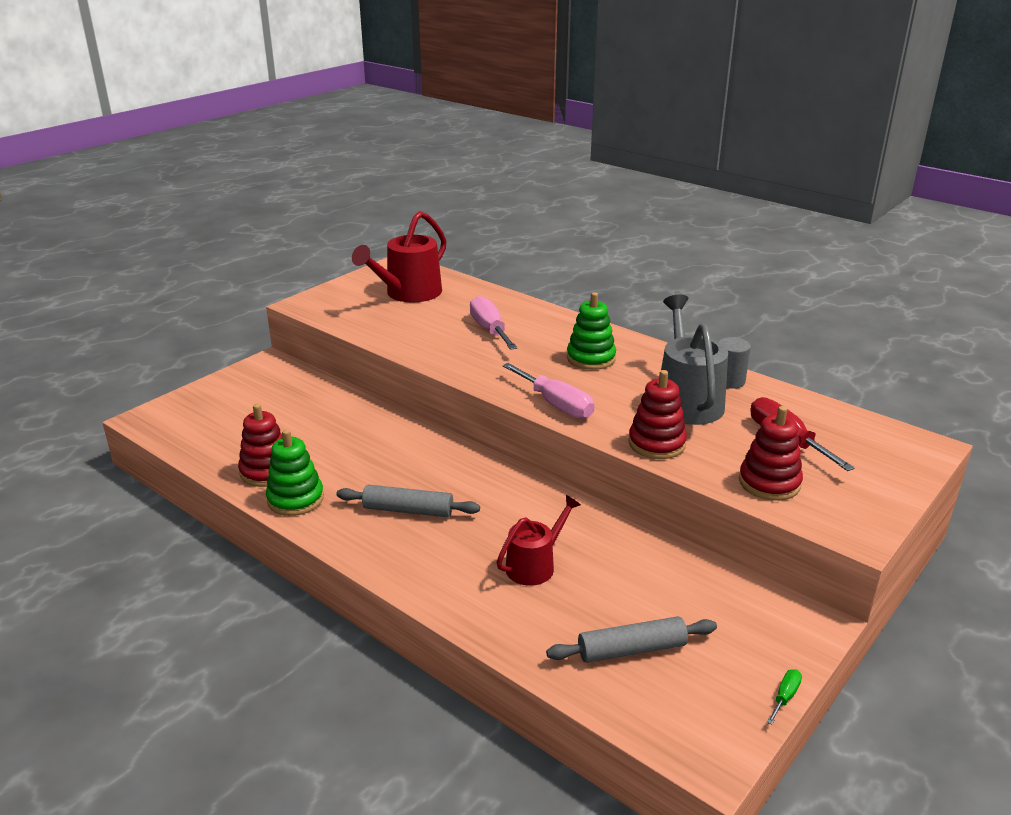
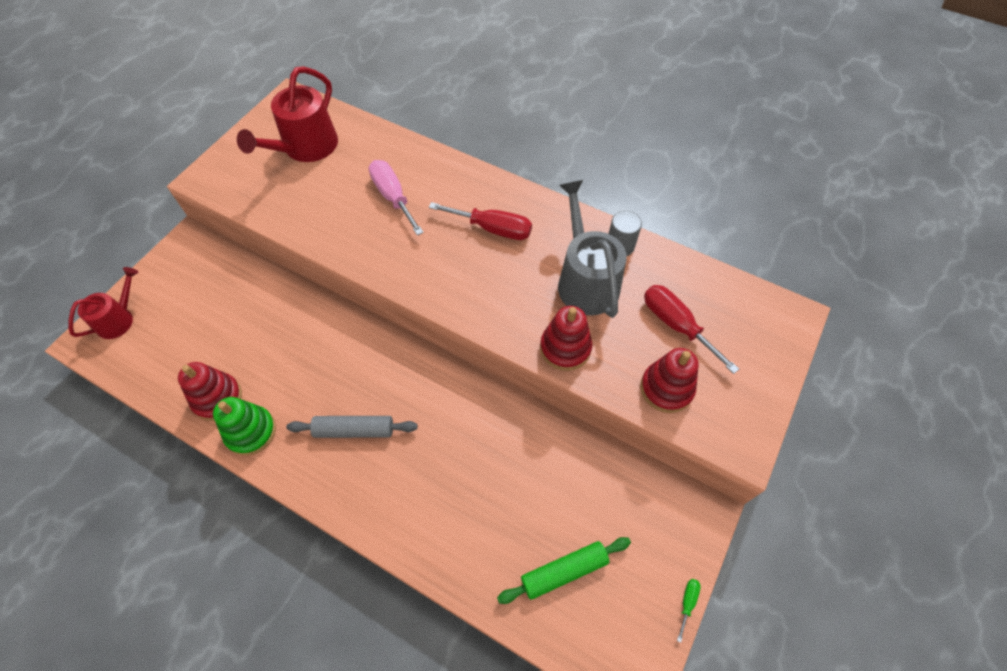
camera: 10 degrees left, 30 degrees up
red watering can [497,495,581,586] -> red watering can moved to [68,267,138,339]
pink screwdriver [502,363,595,419] -> none
grey rolling pin [546,616,717,663] -> green rolling pin [497,537,631,604]
green stacking toy [567,292,616,370] -> red screwdriver [429,202,532,240]

